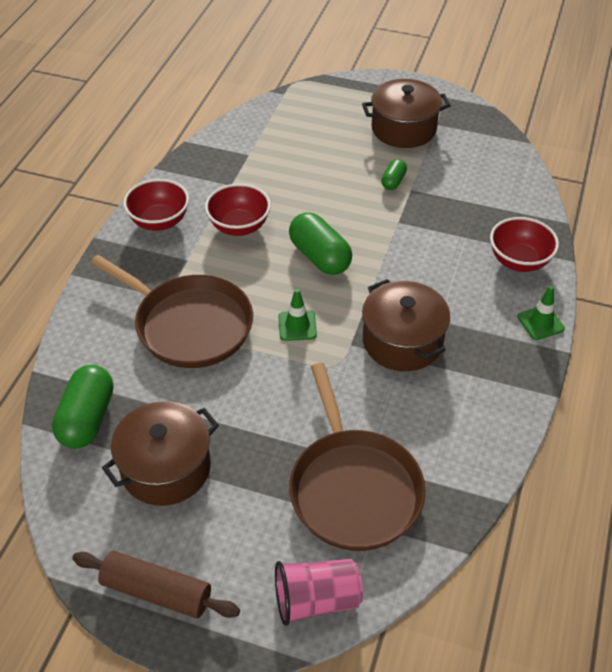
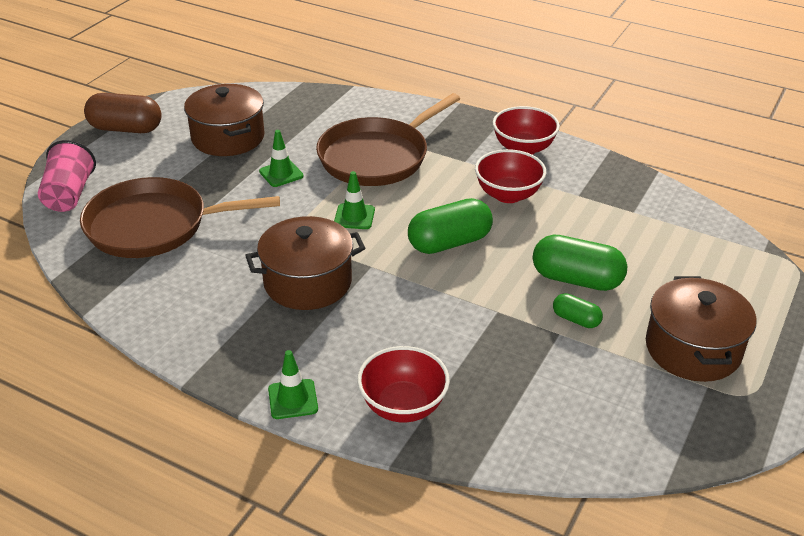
camera: 100 degrees right, 10 degrees down
green capsule [52,365,113,449] -> green capsule moved to [533,235,627,291]
brown rolling pin [72,551,240,618] -> brown capsule [84,93,162,133]
none -> green traffic cone [259,130,304,187]

